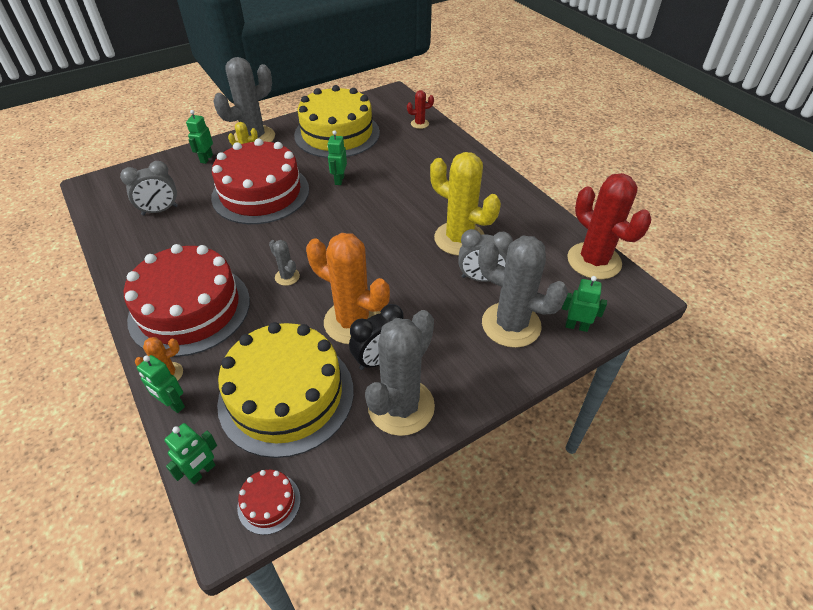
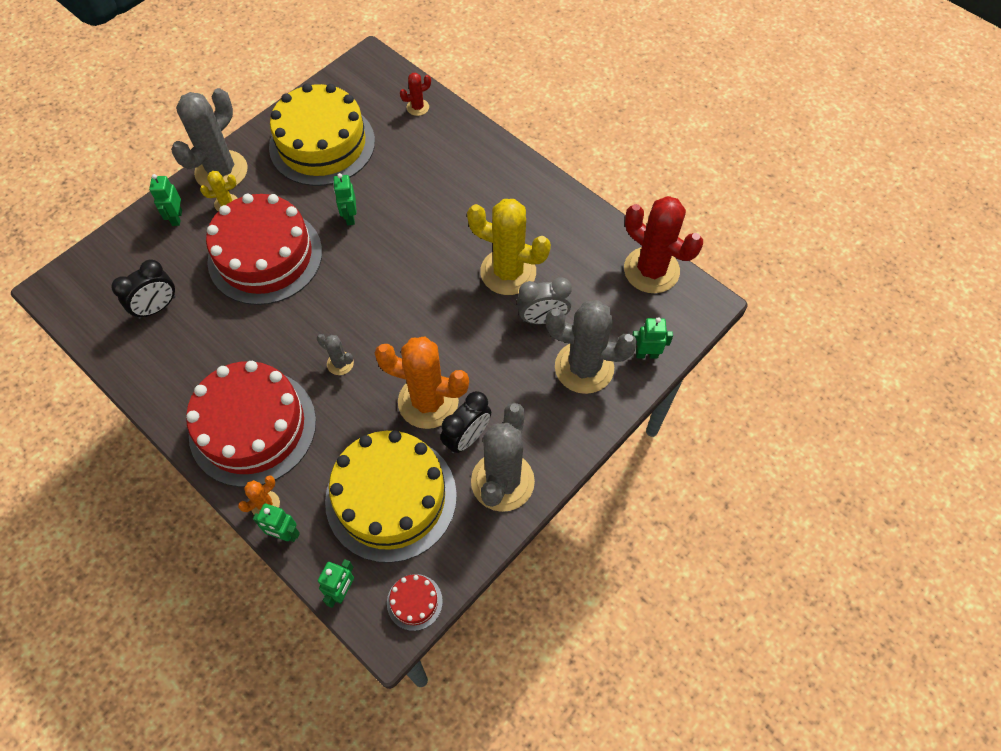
camera: 15 degrees left, 15 degrees up
grey clock [120,161,178,215] -> black clock [111,260,175,319]

